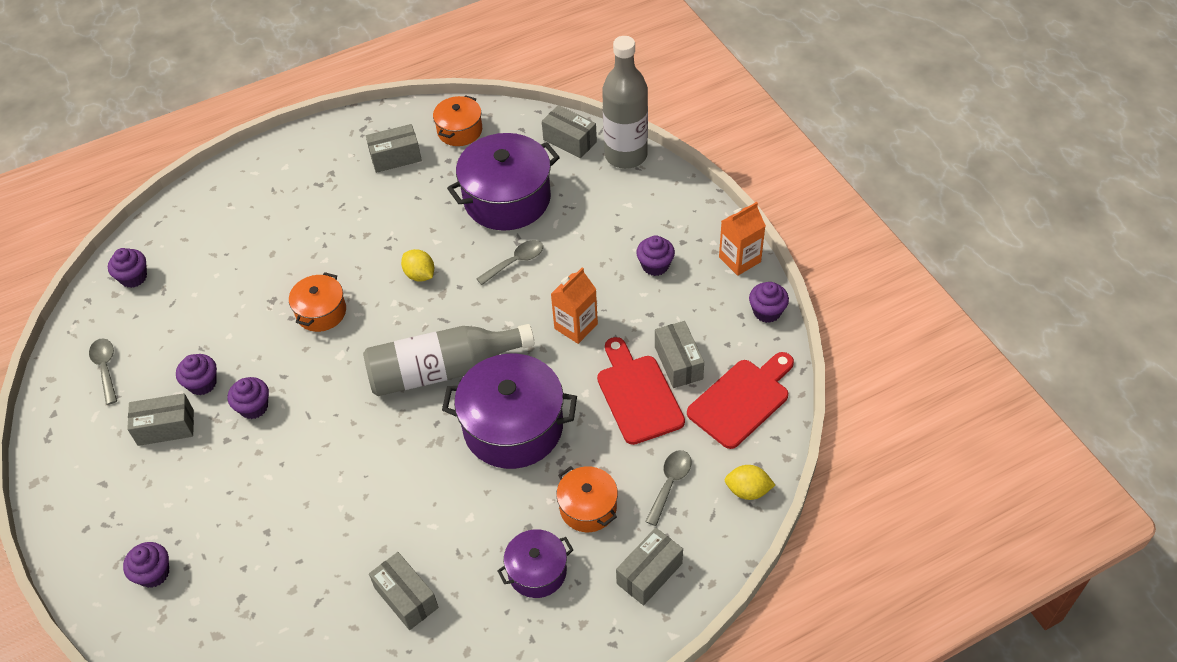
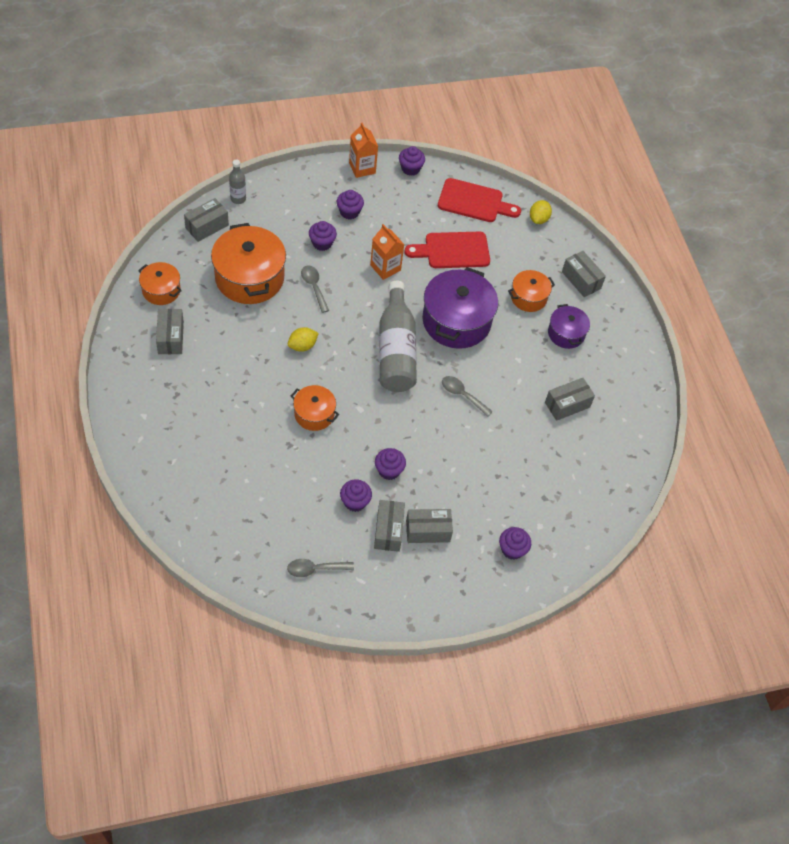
camera: 85 degrees left, 5 degrees up
purple cupcake [108,248,147,288] -> purple cupcake moved to [309,221,337,251]
purple pot [447,133,560,231] -> orange pot [211,223,286,304]
grey bottle [602,36,648,169] -> grey bottle [229,160,246,204], size x0.47
grey spoon [645,450,691,526] -> grey spoon moved to [442,376,493,416]
grey box [655,321,704,388] -> grey box moved to [406,509,453,543]
red cutting board [687,352,794,449] -> red cutting board turned 135 degrees clockwise [438,178,521,222]

